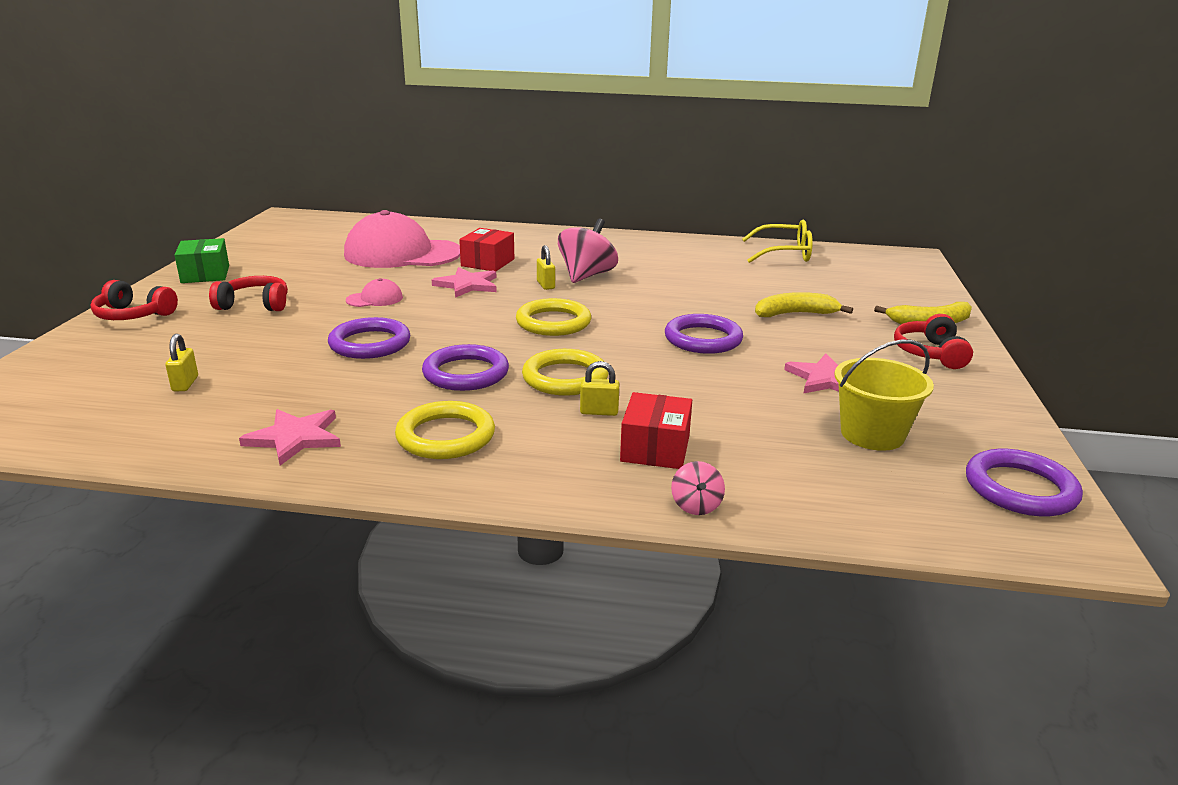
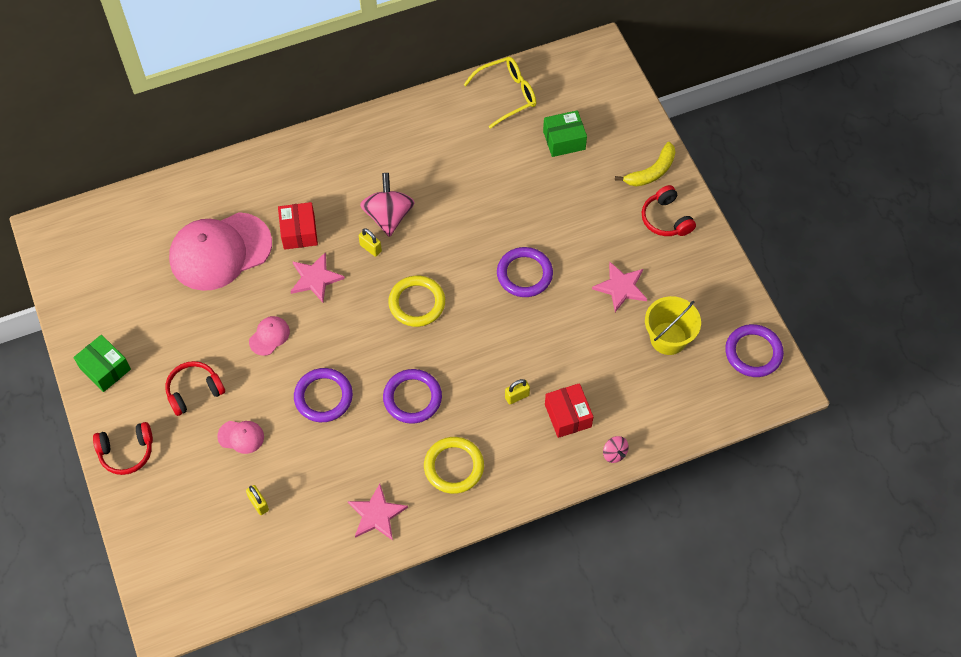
camera: 30 degrees left, 35 degrees up
yellow ring [522,349,609,396] -> none
yellow banana [755,292,853,317] -> none
none -> pink cap [217,421,264,454]
none -> green box [543,110,587,157]

